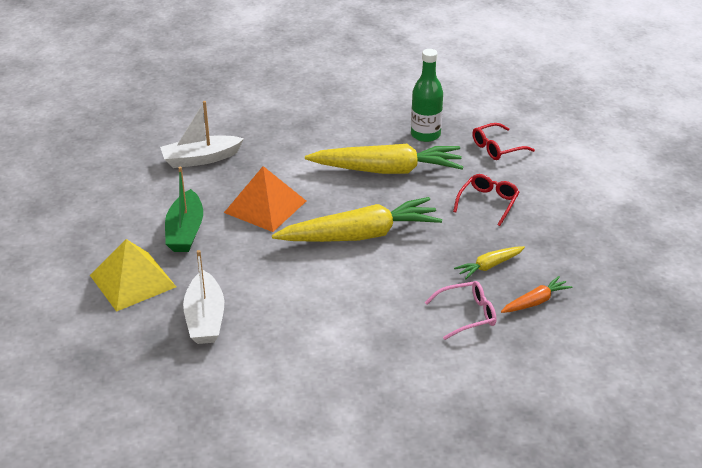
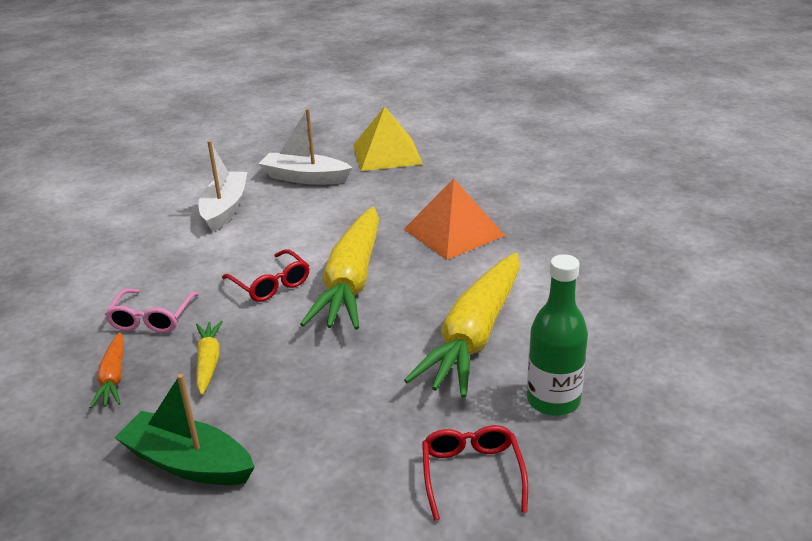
camera: 115 degrees right, 5 degrees down
white boat [160,101,244,168] -> white boat moved to [198,140,247,232]
green boat [165,167,203,252] -> green boat moved to [114,374,255,485]
red glasses [453,174,519,226] -> red glasses moved to [222,249,309,302]

